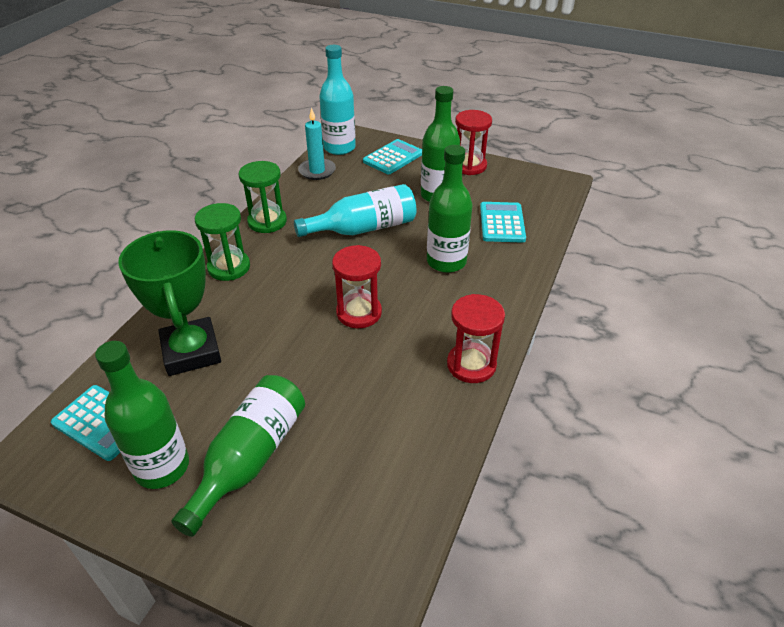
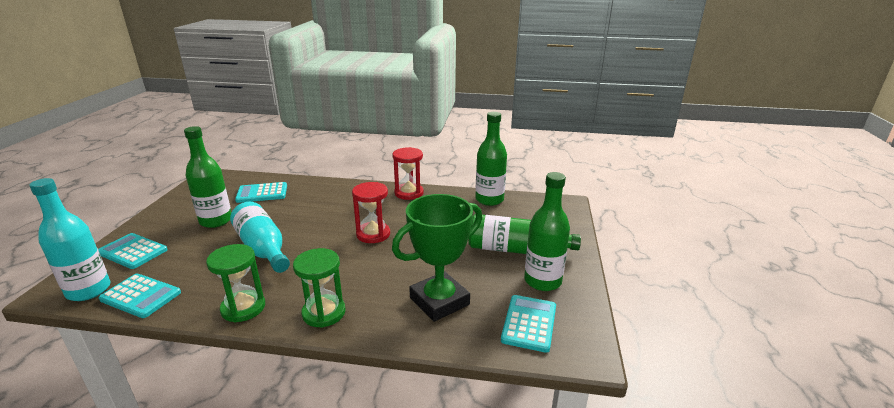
camera: 105 degrees left, 15 degrees down
turquoise candle [298,108,336,180] -> turquoise calculator [99,274,181,318]
green bottle [427,145,473,273] -> green bottle moved to [475,112,507,206]
red hourglass [455,110,492,175] -> none

